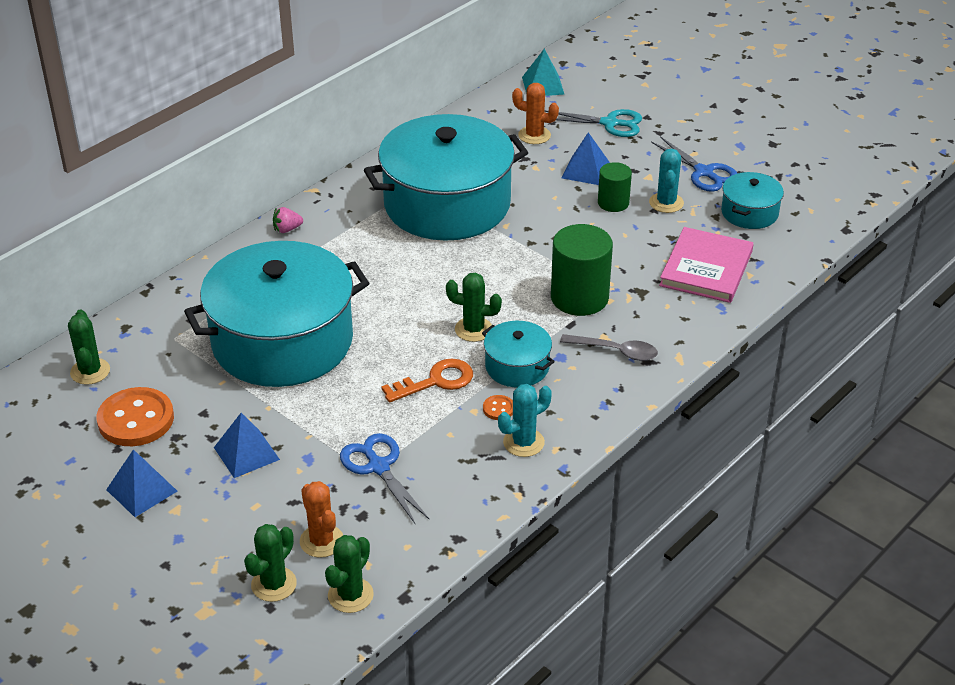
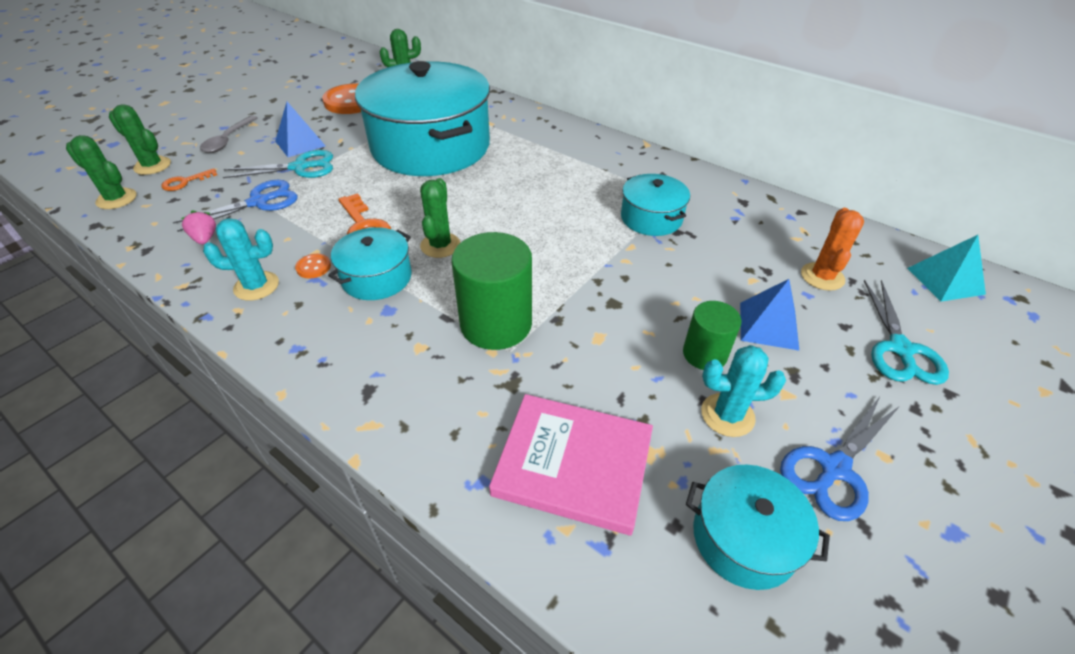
camera: 85 degrees right, 5 degrees up
blue pyramid [106,449,177,517] -> none
pink strawberry [273,207,303,233] -> pink strawberry moved to [181,210,216,244]
orange cactus [300,481,343,558] -> orange key [161,168,217,191]
turquoise pot [364,114,528,241] -> turquoise pot [621,174,690,236], size x0.45
turquoise cactus [498,384,552,457] -> turquoise cactus turned 60 degrees counterclockwise [203,218,279,301]
grey spoon [560,334,658,361] -> grey spoon moved to [200,116,258,153]
none -> turquoise scissors [223,150,333,178]

